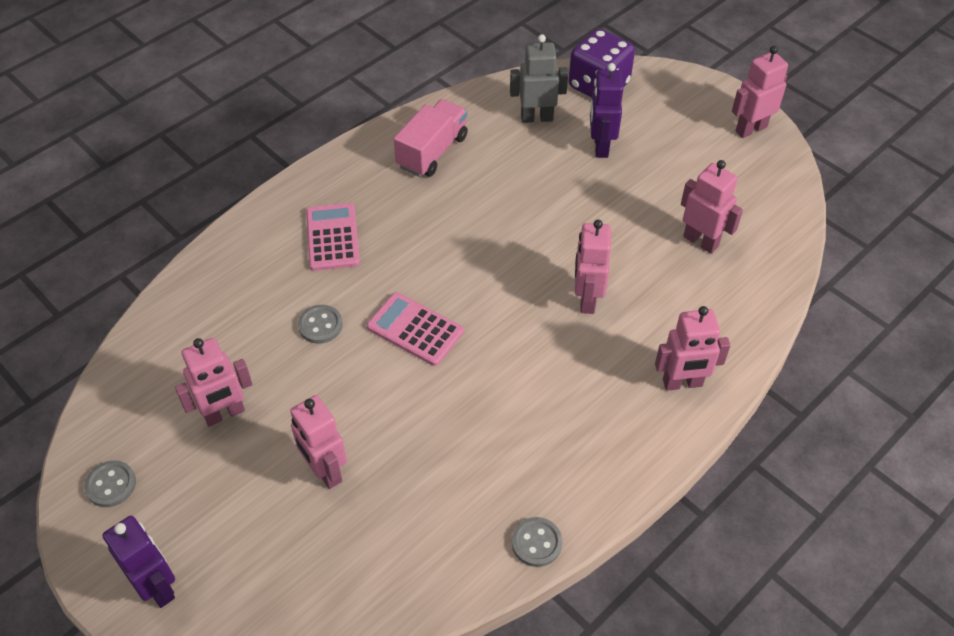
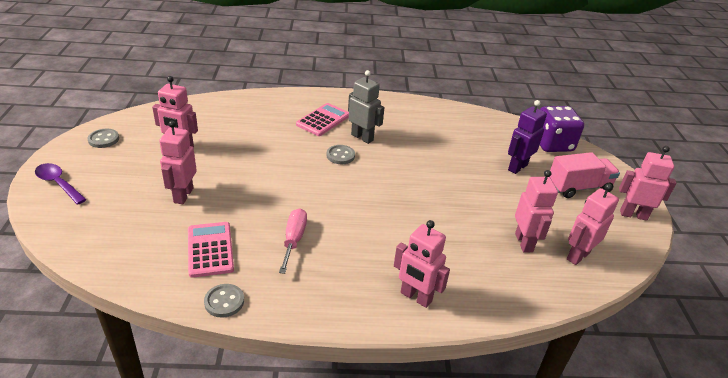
camera: 40 degrees right, 15 degrees down
purple robot [103,516,175,608] -> purple spoon [35,163,87,205]
grey button [298,305,343,344] -> grey button moved to [327,145,355,164]
pink calculator [367,292,464,366] -> pink calculator moved to [188,222,234,278]
pink truck [394,99,468,177] -> pink truck moved to [550,152,620,198]
grey robot [510,34,568,123] -> grey robot moved to [348,70,385,144]
pink robot [575,220,611,314] -> pink robot moved to [567,183,619,265]
none -> pink screwdriver [279,208,307,274]

